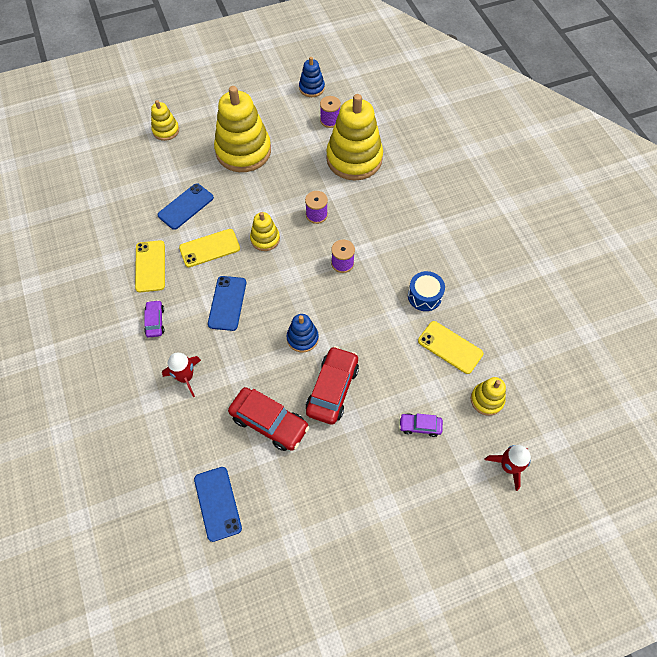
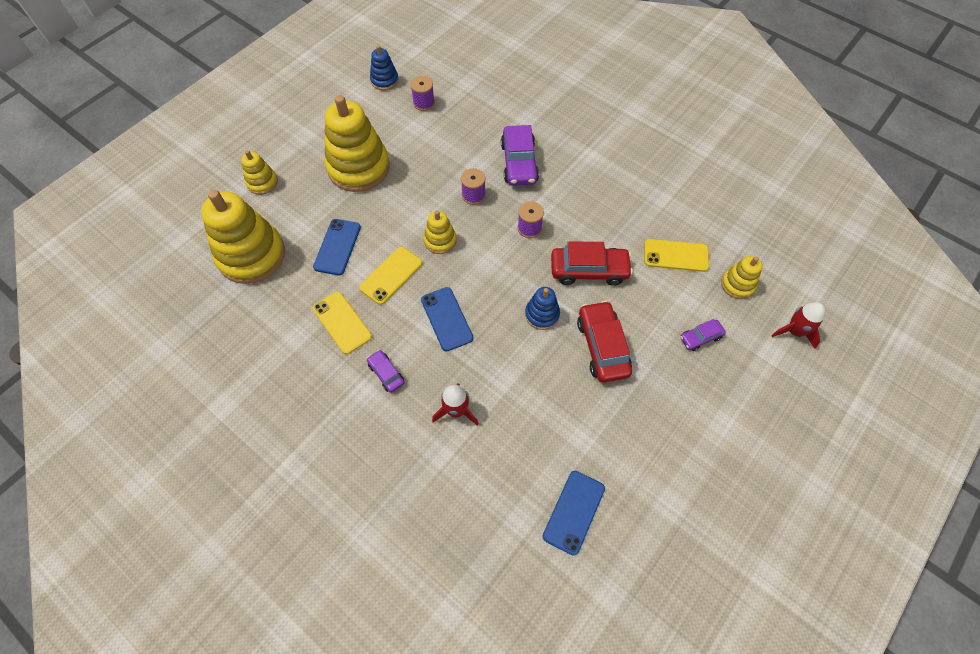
camera: 30 degrees left, 0 degrees up
blue phone [194,467,242,542] -> blue phone turned 75 degrees clockwise [543,471,605,556]
red car [228,387,310,451] -> red car moved to [551,241,633,286]
yellow stacking toy [326,94,383,180] -> yellow stacking toy moved to [201,190,285,284]
blue drum [408,271,445,311] -> none
none -> purple car [501,125,539,186]

